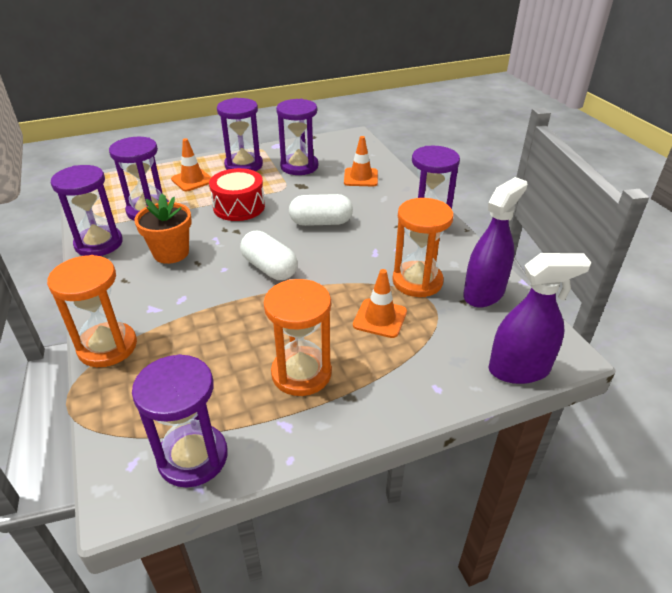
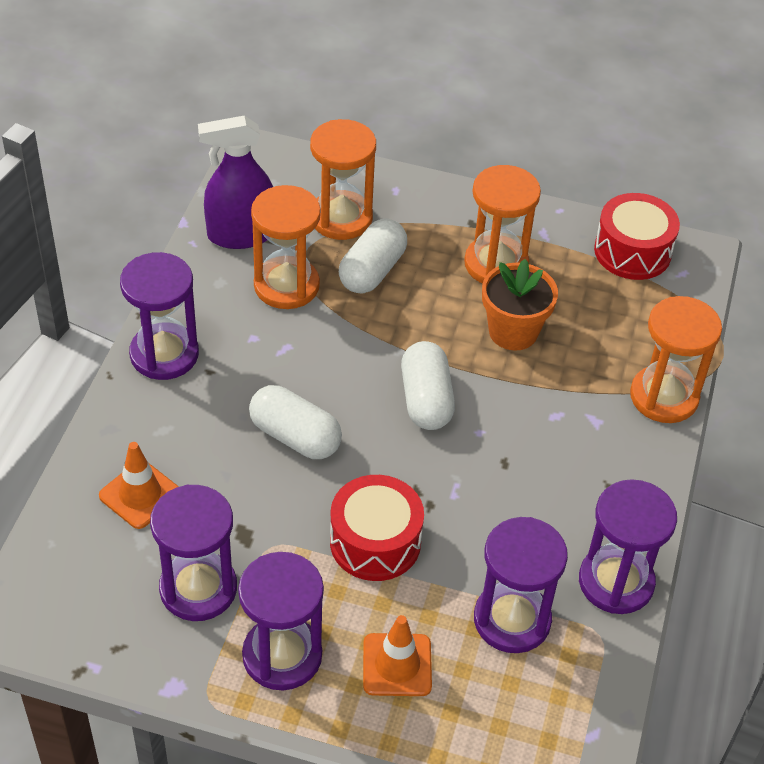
camera: 145 degrees left, 10 degrees up
purple hourglass [132,354,228,488] -> red drum [594,193,680,280]
orange flower pot [134,193,192,264] -> orange flower pot moved to [482,259,558,351]
orange traffic cone [353,269,407,338] -> white capsule [339,219,407,293]
purple spray bottle [488,253,592,384] -> none
none -> orange hourglass [310,119,376,240]

